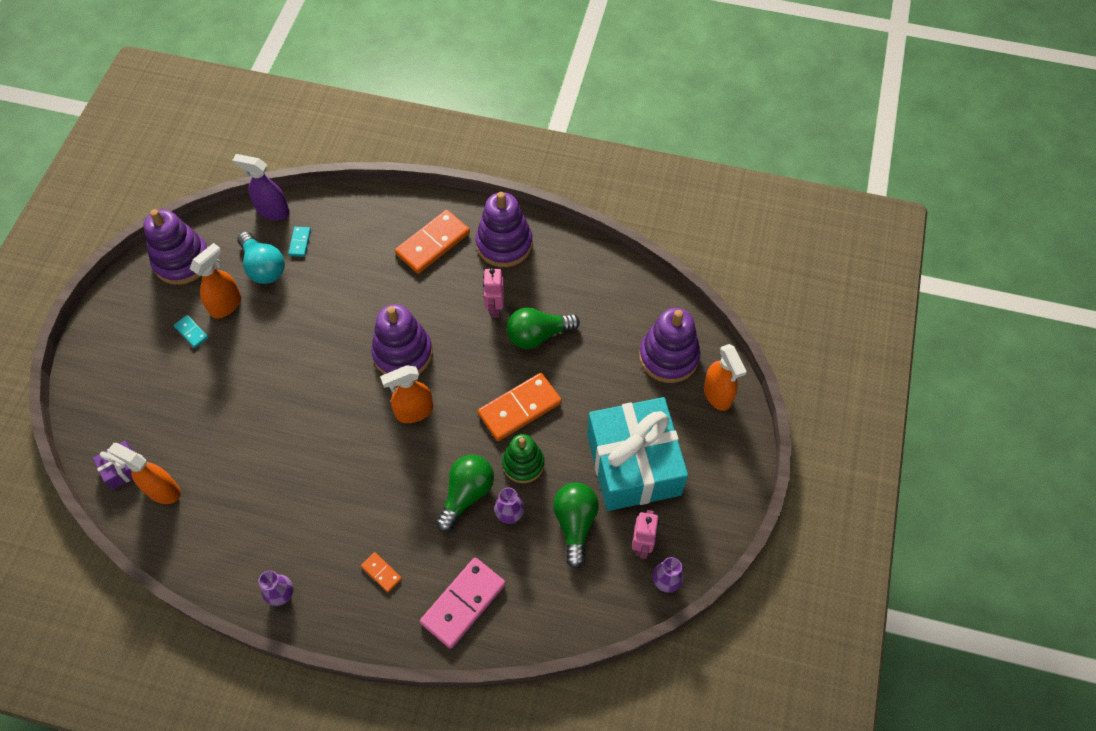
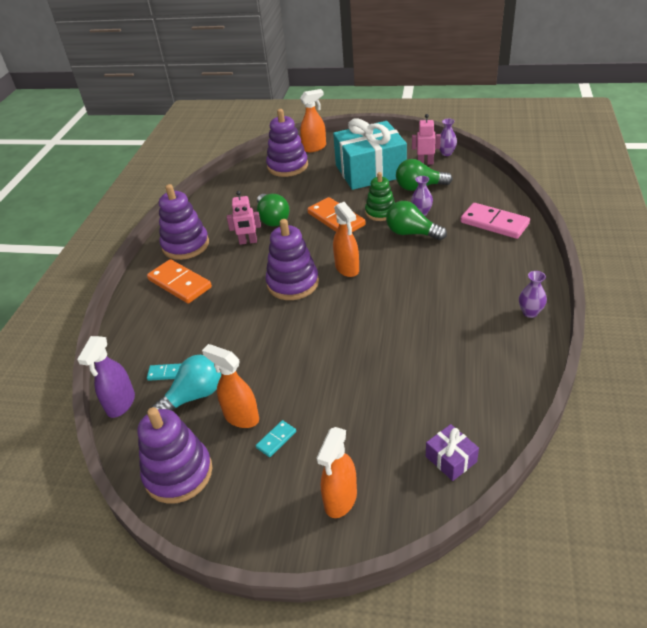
camera: 90 degrees left, 20 degrees down
orange spray bottle [108,443,181,504] -> orange spray bottle moved to [316,427,357,518]
orange domino [361,552,402,592] -> none

